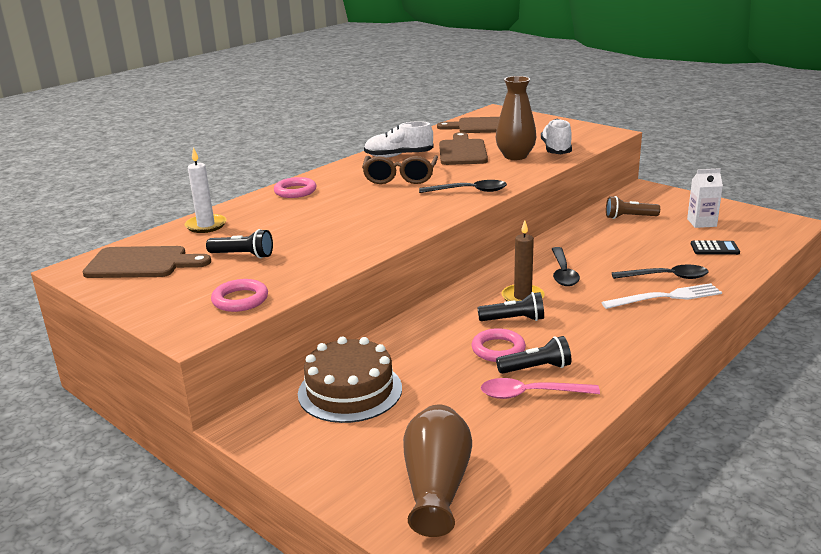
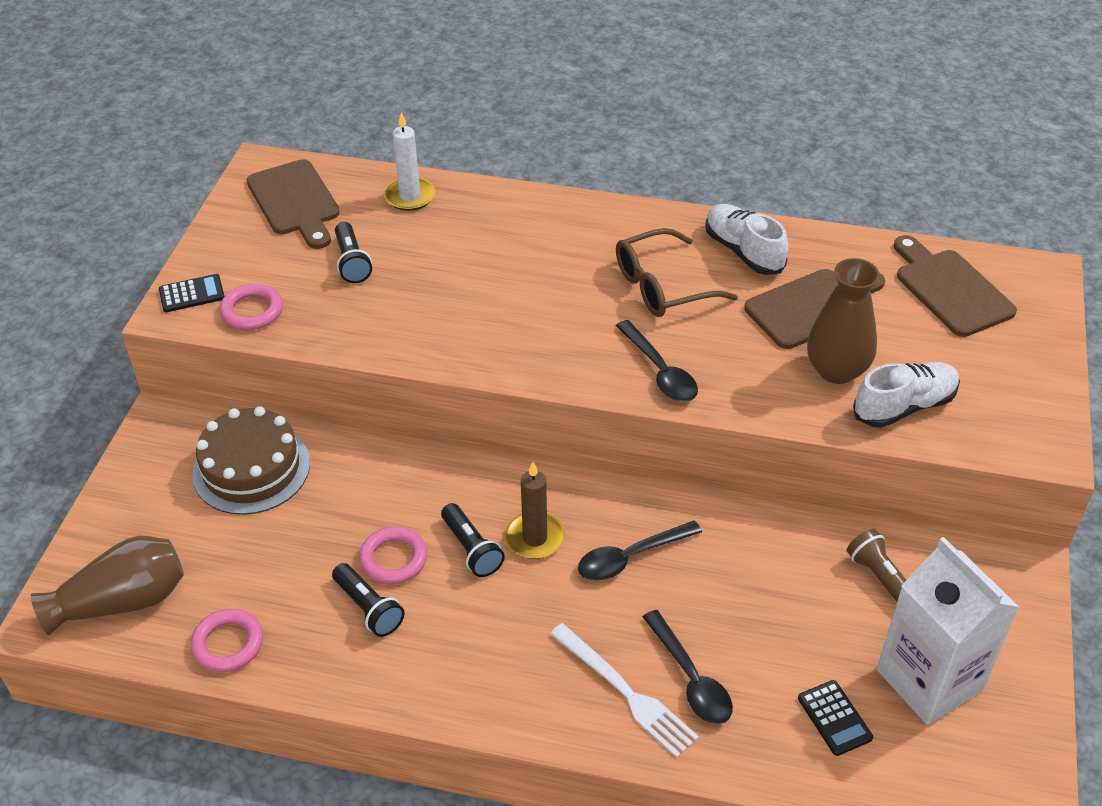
camera: 60 degrees right, 20 degrees up
pink ring [274,177,316,198] -> pink ring moved to [191,609,263,672]
pink spoon [481,378,600,399] -> none
white carton [687,168,723,228] -> white carton [877,537,1019,725], size x1.88
none -> black calculator [159,274,224,312]

